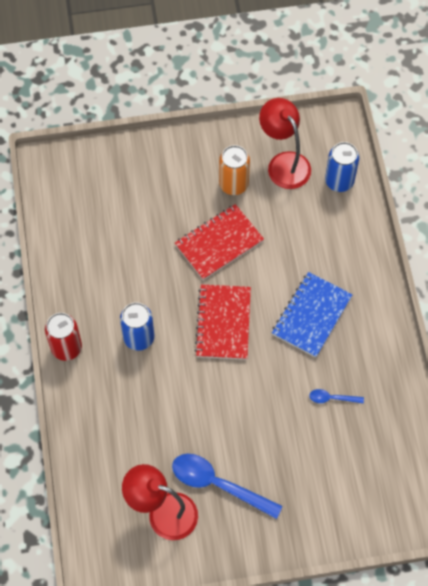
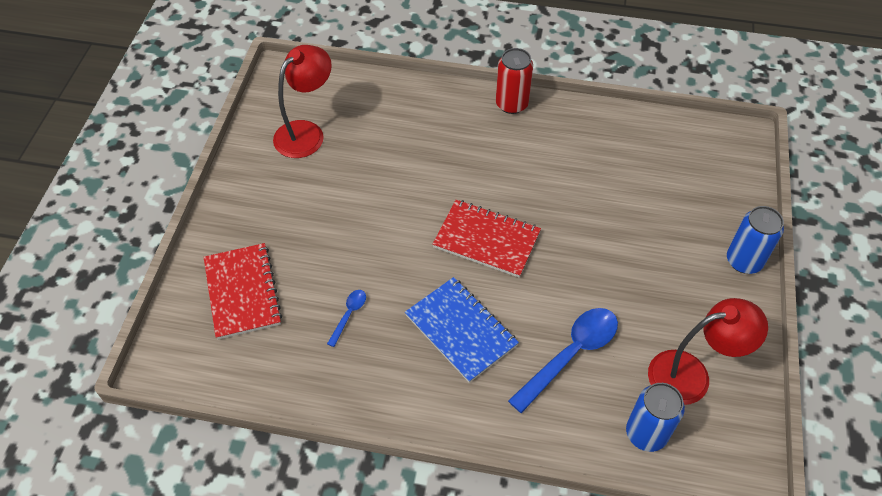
camera: 110 degrees right, 10 degrees down
blue can [120,302,154,351] -> blue can moved to [727,206,784,274]
blue spoon [172,454,283,519] -> blue spoon moved to [508,308,618,413]
red notebook [175,204,264,280] -> red notebook moved to [204,243,282,339]
orange can [219,145,250,195] -> none

